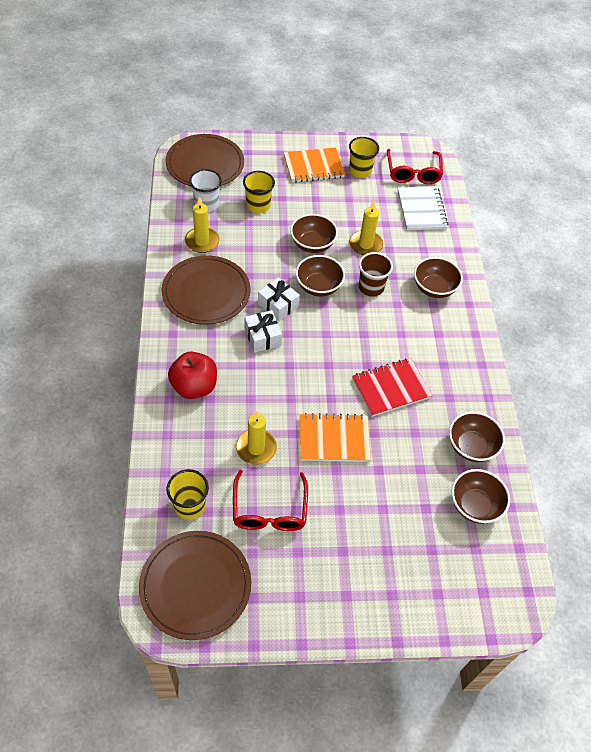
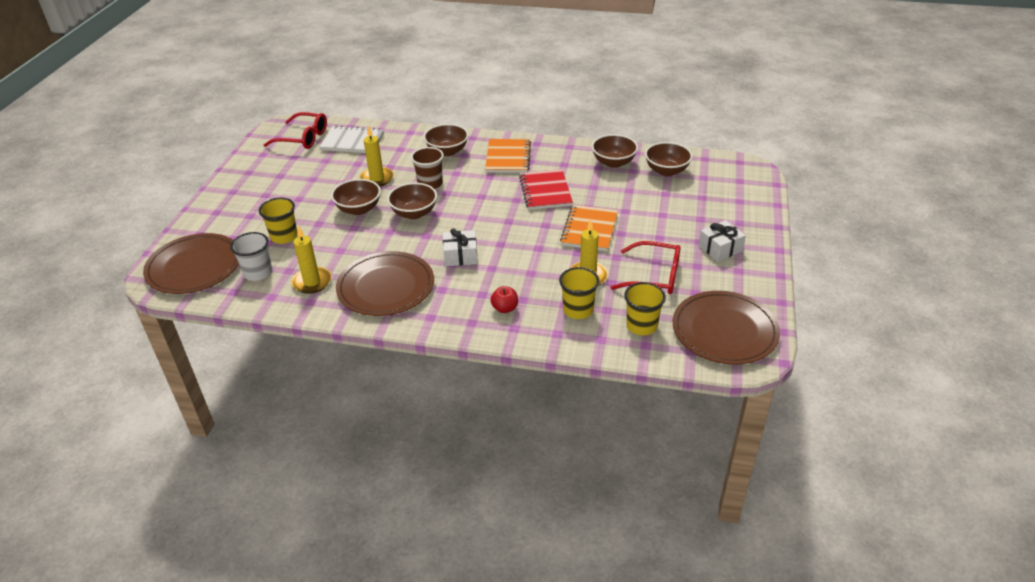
camera: 70 degrees left, 15 degrees down
red apple [168,351,217,399] -> red apple [490,286,518,313], size x0.54
white gift [258,277,300,321] -> white gift moved to [699,220,746,262]
orange notebook [284,148,345,182] -> orange notebook moved to [485,139,531,173]
yellow cup [349,137,379,178] -> yellow cup moved to [559,267,599,319]

